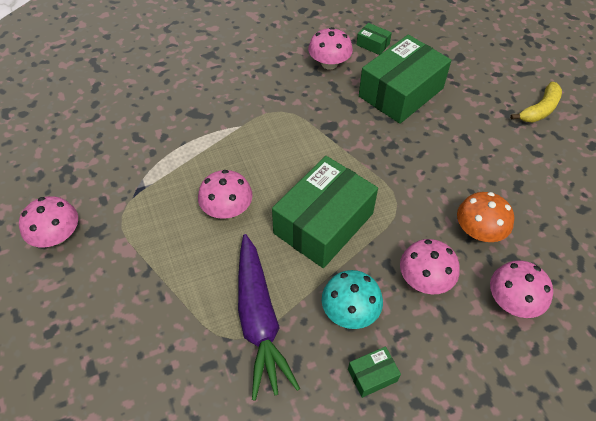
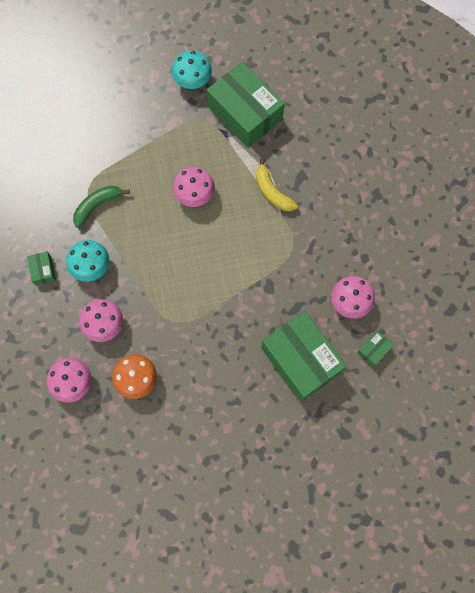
camera: 100 degrees right, 20 degrees up
pink mushroom [19,196,78,247] -> turquoise mushroom [172,51,212,89]
purple carrot [238,234,300,400] -> green banana [73,186,130,228]
green box [272,156,378,268] -> green box moved to [207,62,285,148]
yellow banana [510,82,562,122] -> yellow banana moved to [256,158,298,211]

